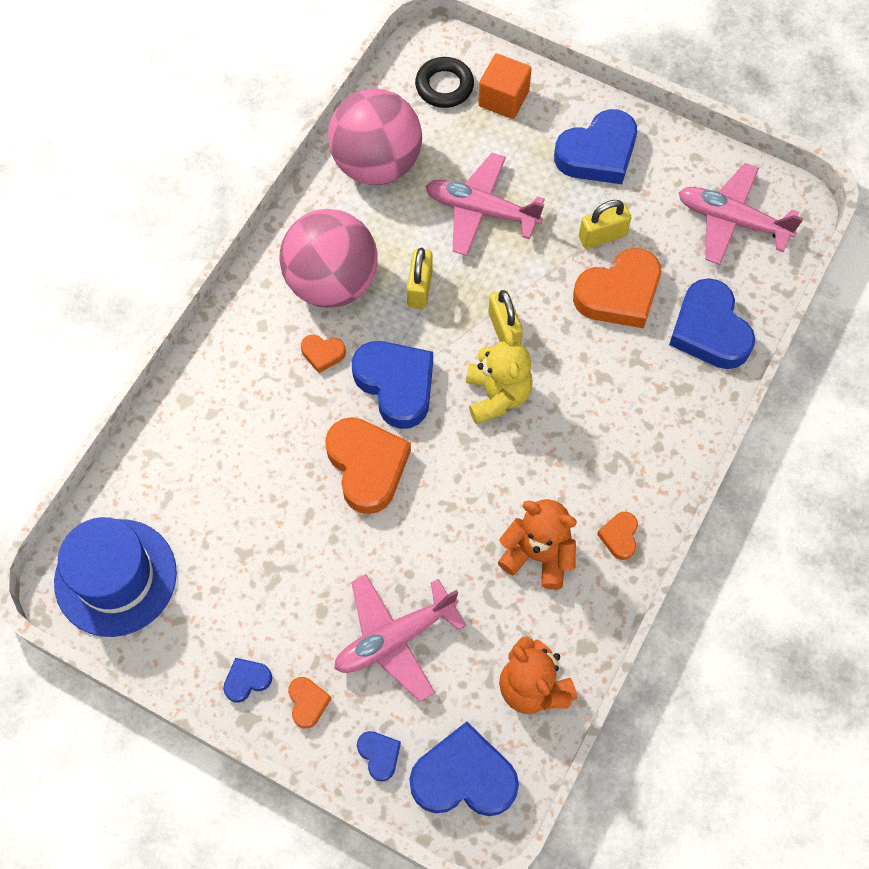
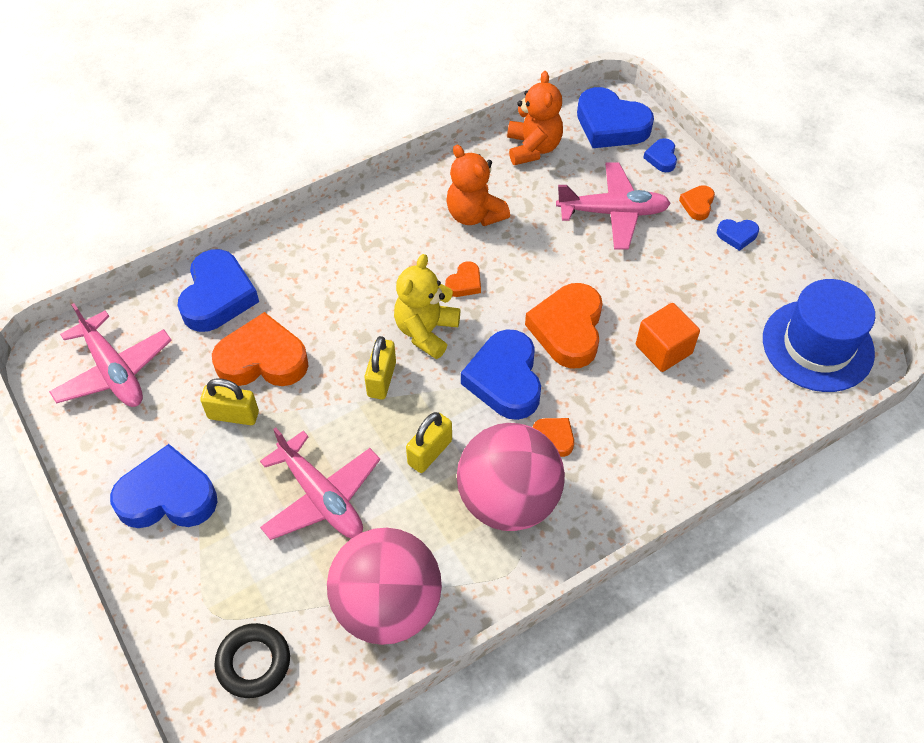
camera: 150 degrees left, 10 degrees down
orange cube [478,54,532,119] -> orange cube moved to [636,303,700,372]
orange heart [597,512,638,560] -> orange heart moved to [445,261,481,297]

